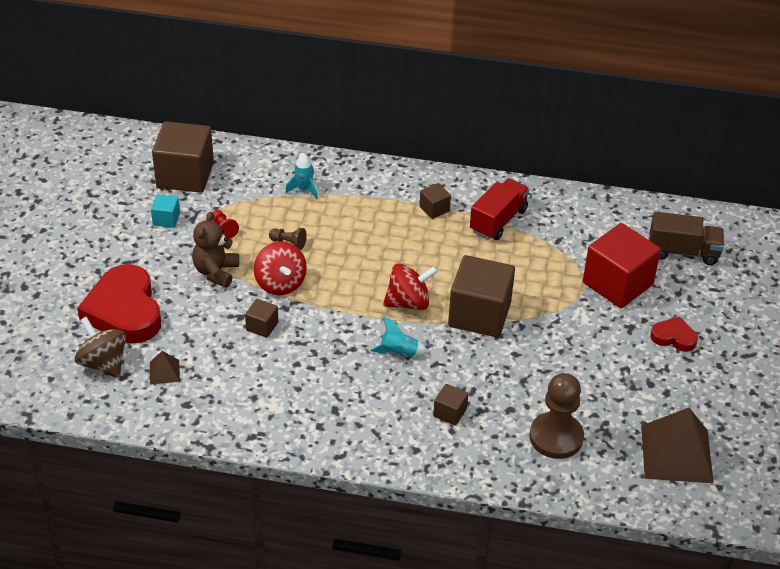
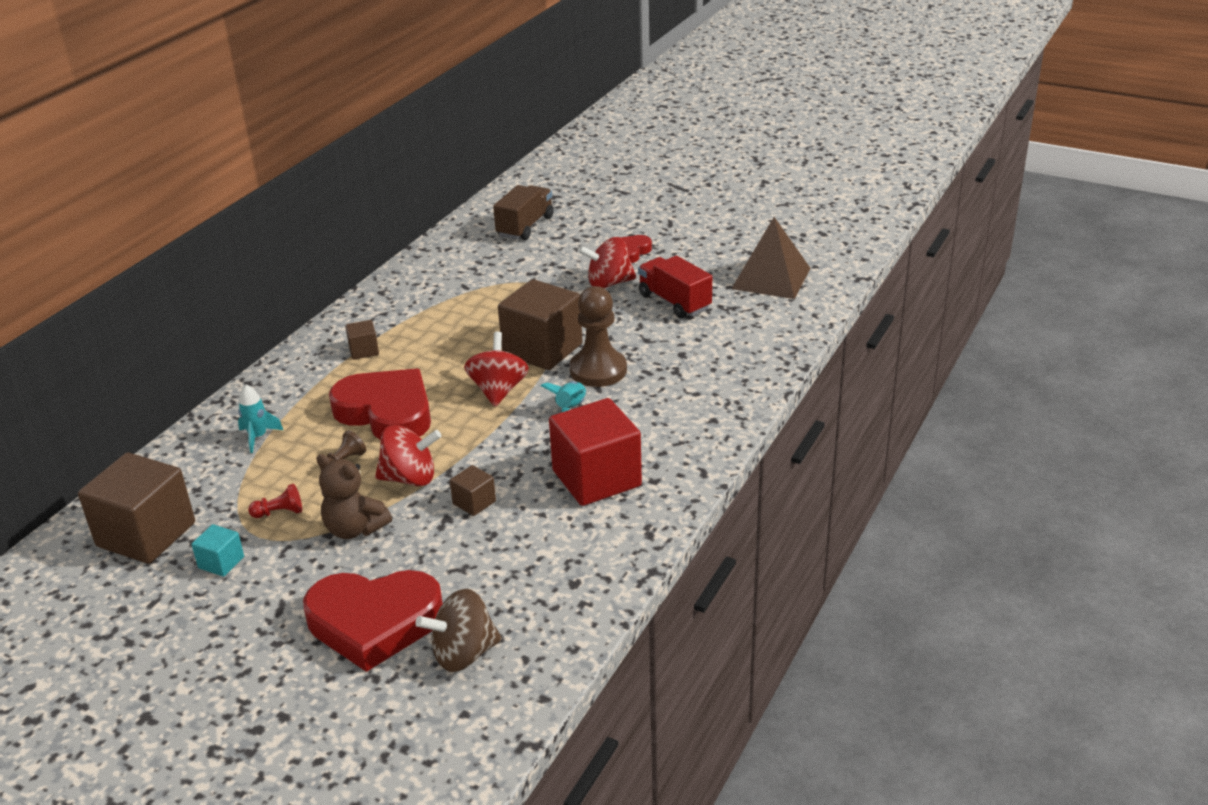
camera: 70 degrees left, 10 degrees down
brown pyramid [150,351,180,384] -> none
brown cube [433,384,468,426] -> none
red truck [470,178,529,240] -> red truck moved to [638,256,712,318]
brown pawn [530,373,584,459] -> brown pawn moved to [570,286,627,387]
red cube [583,223,661,308] -> red cube moved to [549,398,642,506]
none -> red heart [329,369,431,440]
none -> red spinning top [578,237,636,288]

